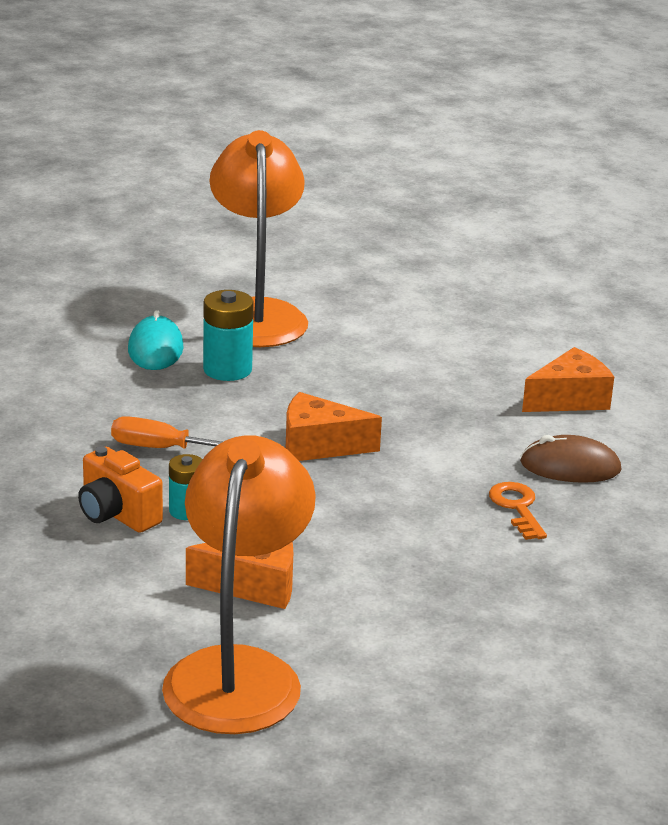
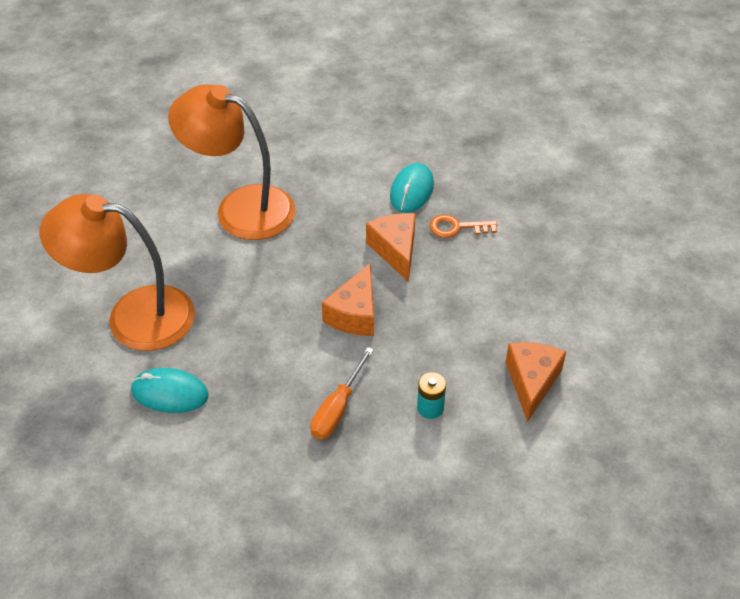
camera: 75 degrees left, 20 degrees up
orange camera [78,447,163,533] -> none
orange lamp [162,435,316,734] -> orange lamp moved to [168,84,296,240]
turquoise battery [203,290,254,381] -> none
brown mouse [520,435,621,483] -> turquoise mouse [390,163,434,213]
orange cheese [522,347,614,412] -> orange cheese moved to [366,213,416,282]

